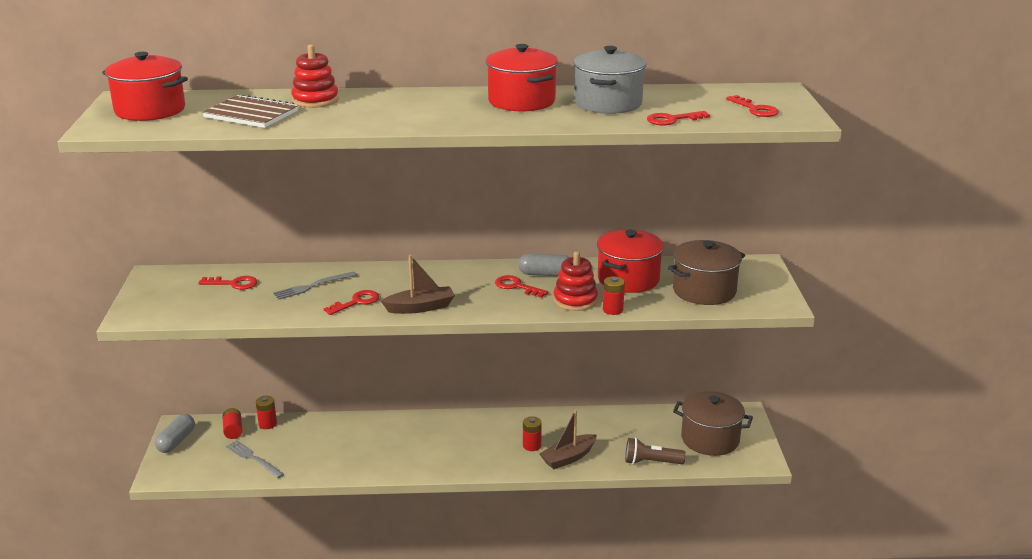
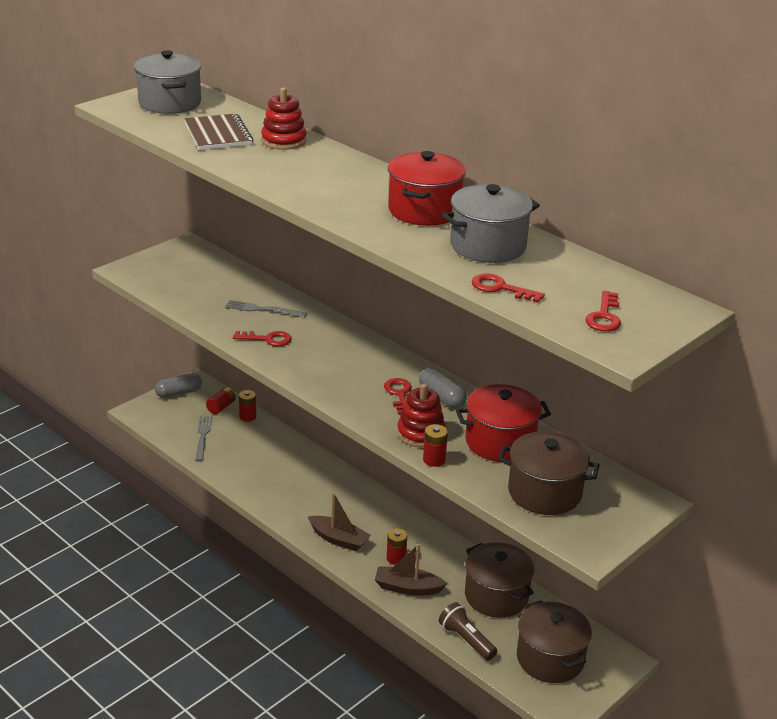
camera: 45 degrees right, 5 degrees up
red pot [102,52,188,121] -> grey pot [134,50,201,114]
red key [199,276,257,290] -> none
brown boat [381,255,455,314] -> brown boat moved to [308,492,371,552]
none -> brown pot [465,542,534,618]

